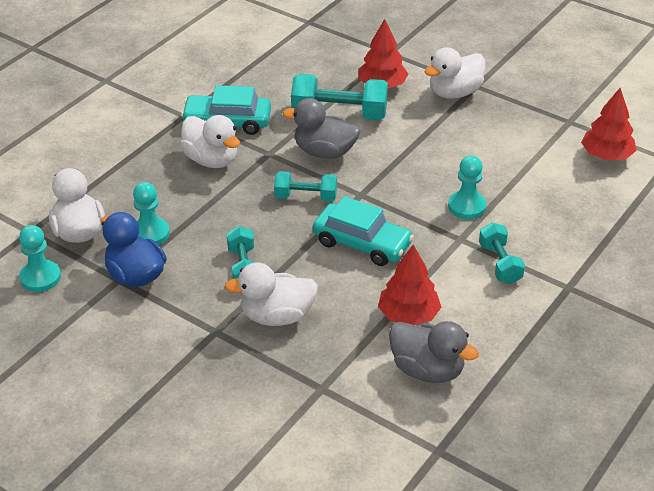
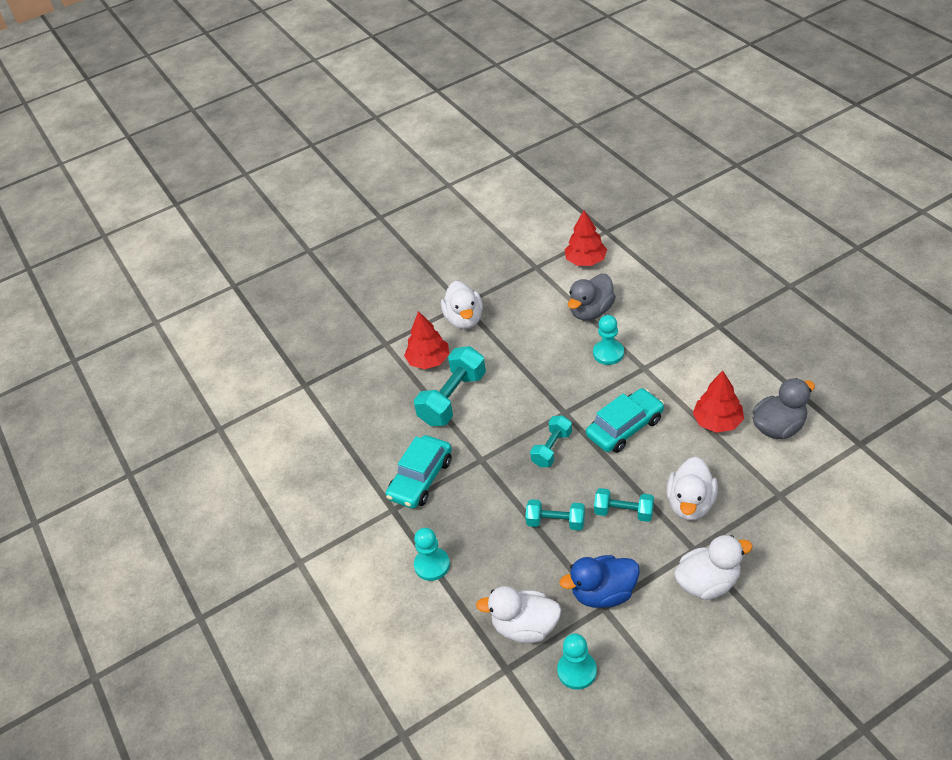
camera: 60 degrees left, 5 degrees up
turquoise pawn [133,182,170,245] -> turquoise pawn moved to [414,528,450,581]
white duck [180,115,240,168] -> white duck moved to [674,535,753,600]
grey duck [283,98,360,159] -> grey duck moved to [568,274,616,321]
turquoise dumbbell [479,222,525,284] -> turquoise dumbbell moved to [525,499,585,530]

